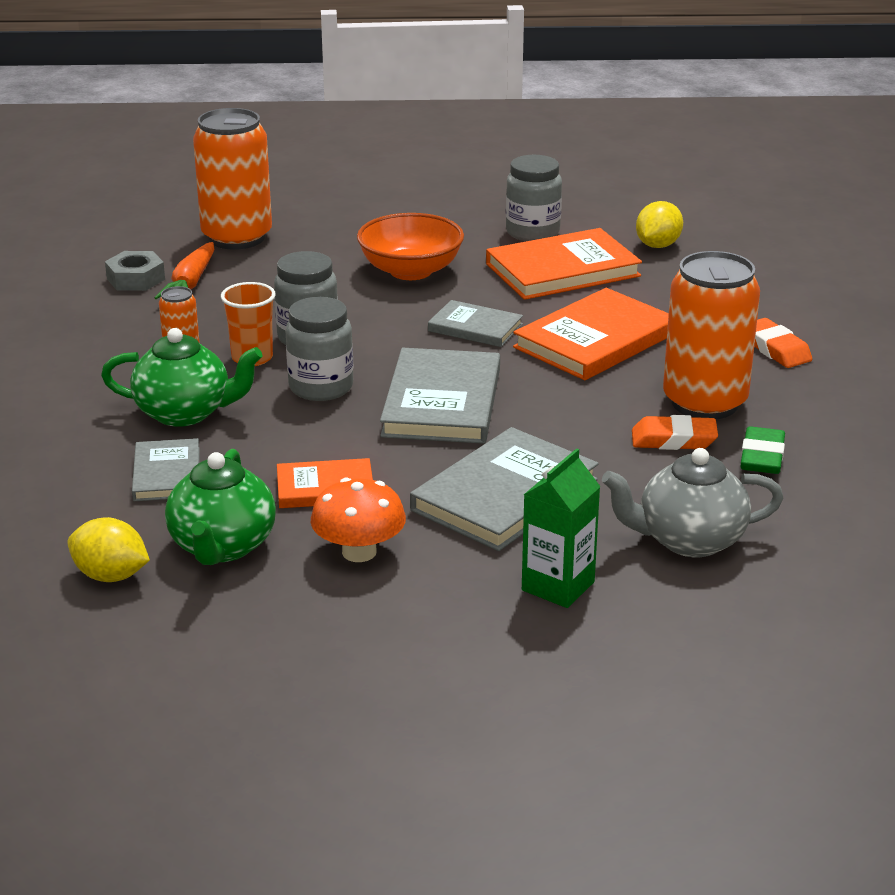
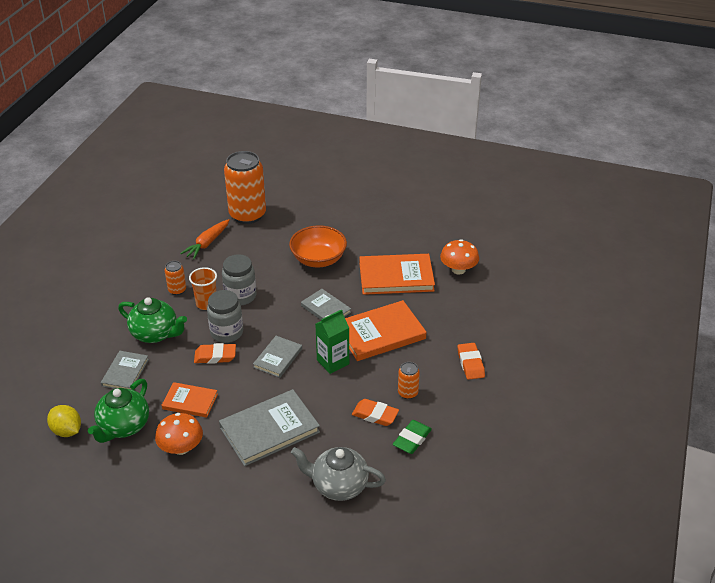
camera: 20 degrees right, 10 degrees up
grey nut [105,251,165,291] -> none
grey book [380,348,500,444] -> grey book [253,336,302,378], size x0.58
grey jar [506,155,562,241] -> none
green carton [522,448,601,608] -> green carton moved to [315,309,349,374]
yellow lemon [636,201,683,248] -> orange mushroom [440,239,479,275]
orange can [663,251,760,419] -> orange can [398,362,420,399], size x0.45
none -> orange eraser [194,343,236,364]

